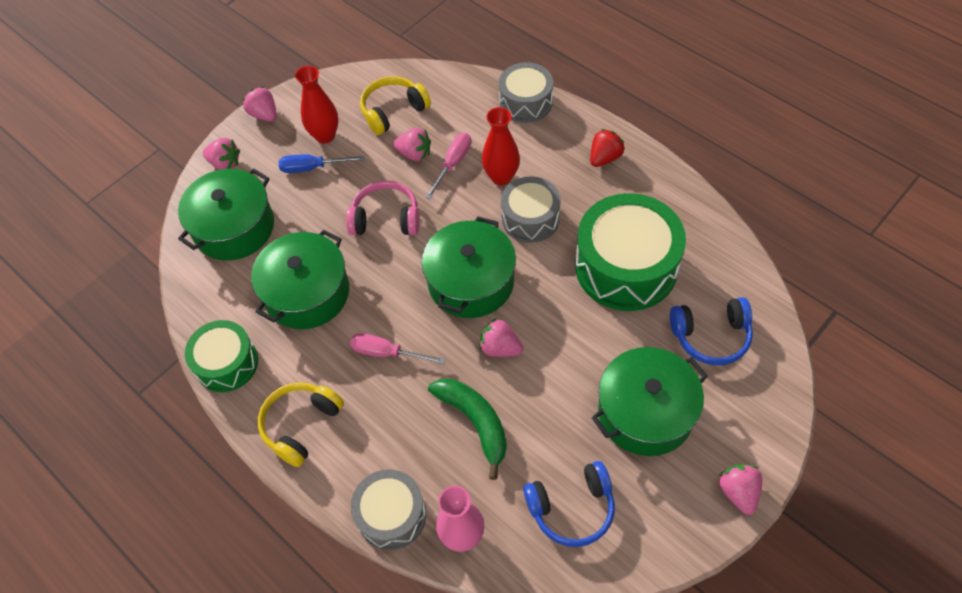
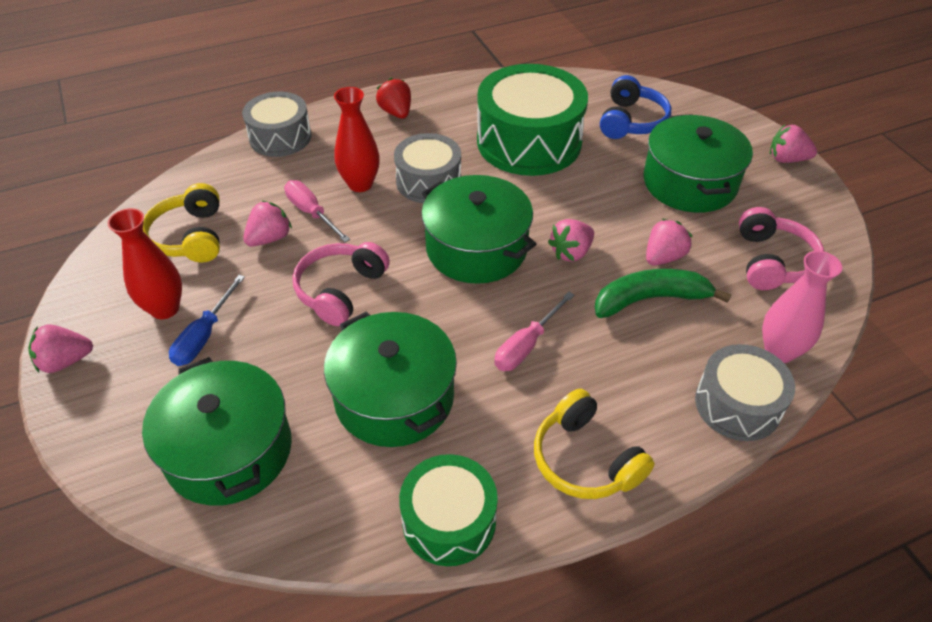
camera: 70 degrees left, 10 degrees down
pink strawberry [203,138,240,170] -> pink strawberry moved to [646,219,693,265]
blue headphones [523,461,615,547] -> pink headphones [739,207,825,290]

